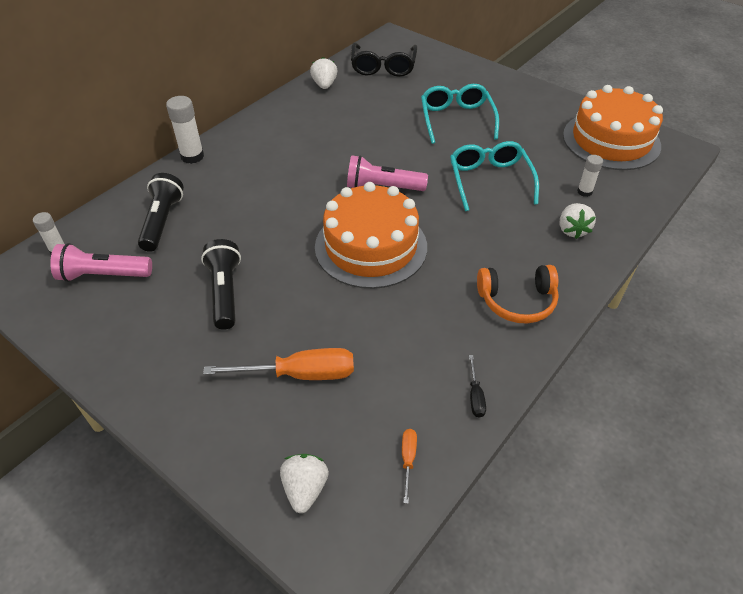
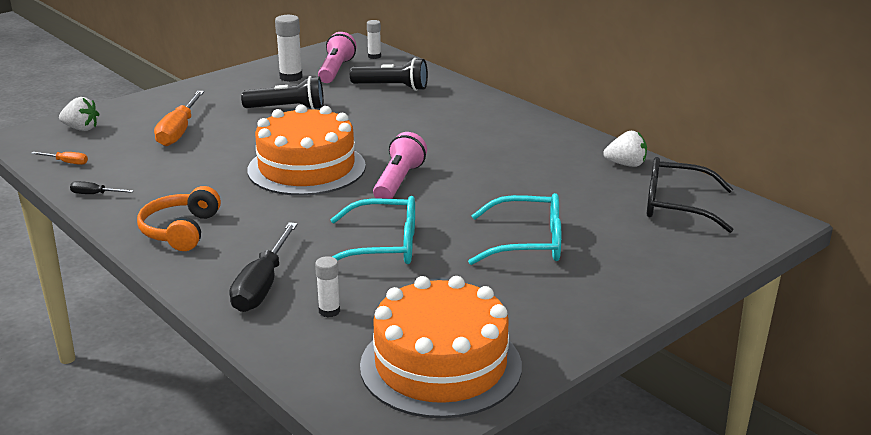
camera: 100 degrees right, 20 degrees down
white glue stick [166,96,204,164] -> white glue stick moved to [275,15,303,82]
white strawberry [560,203,596,239] -> black screwdriver [229,222,297,312]

